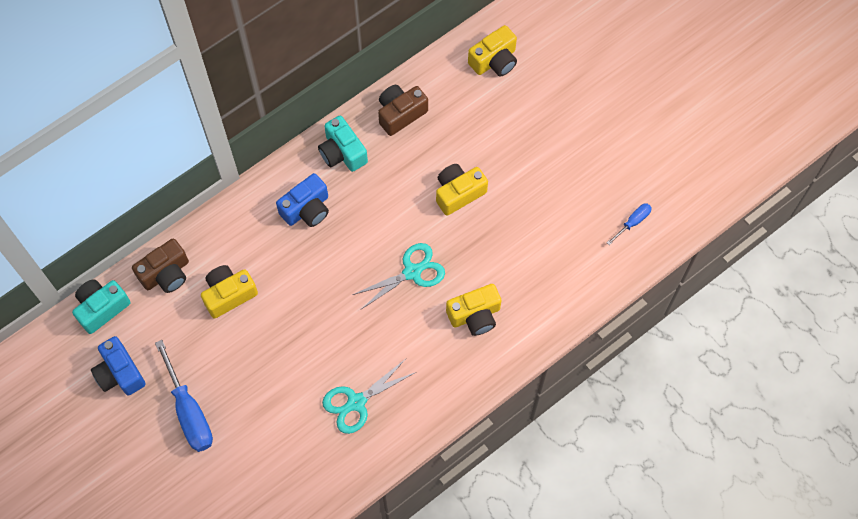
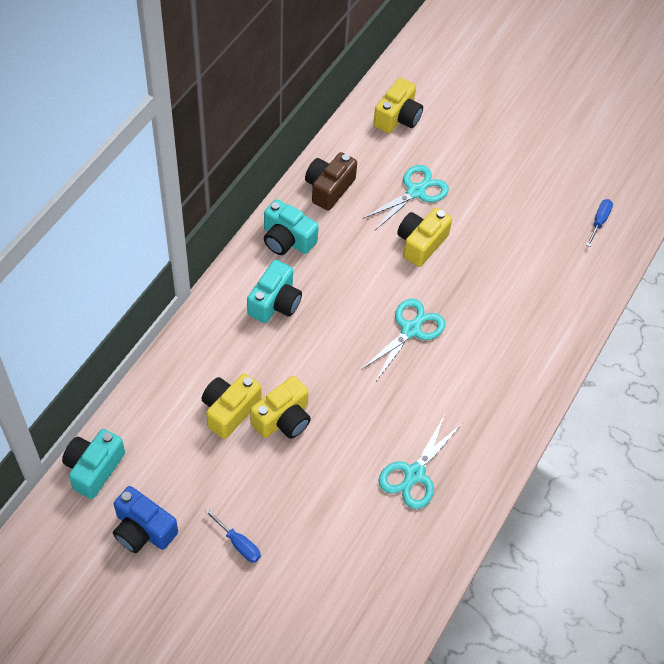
camera: 25 degrees left, 10 degrees down
brown camera [132,239,189,293] -> none
blue screwdriver [155,340,213,452] -> blue screwdriver [205,509,261,563], size x0.51
blue camera [276,173,329,227] -> turquoise camera [247,260,302,323]
yellow camera [446,284,501,336] -> yellow camera moved to [250,376,311,439]
none -> turquoise scissors [363,165,449,230]

